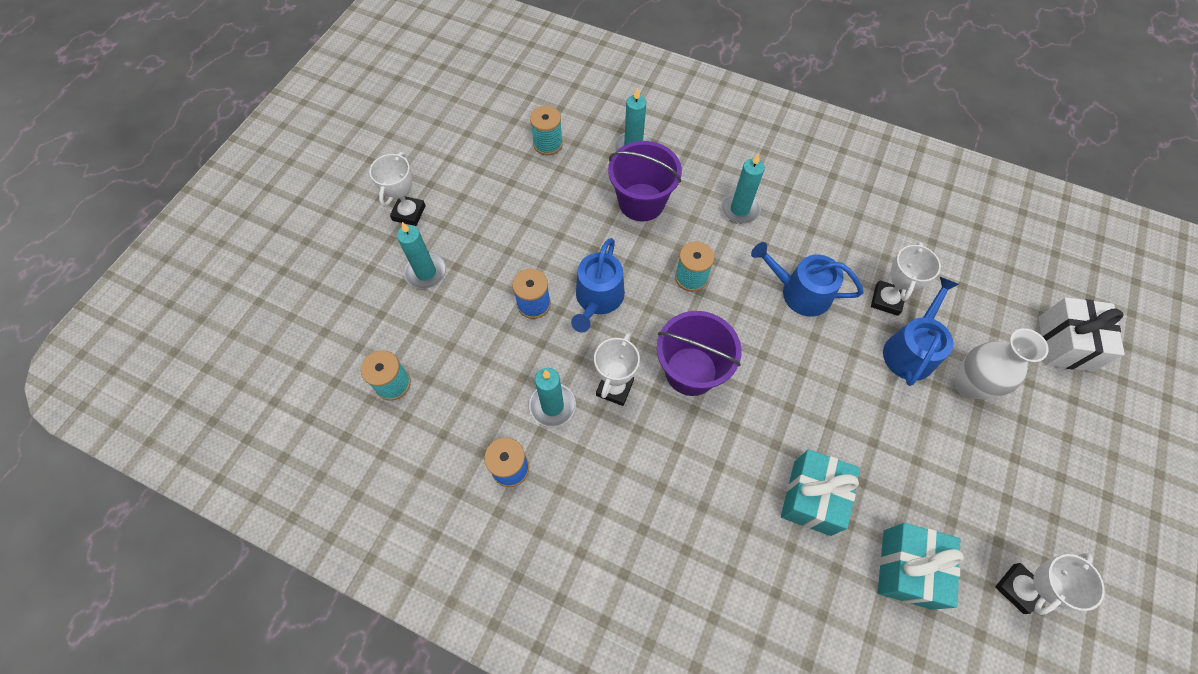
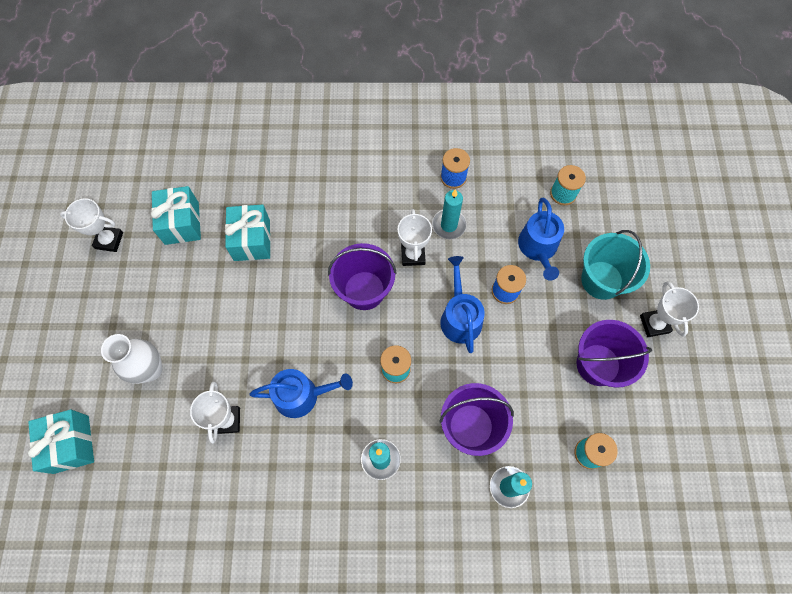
camera: 155 degrees right, 5 degrees up
turquoise candle [397,222,446,289] -> turquoise bucket [581,230,650,300]
blue watering can [883,277,959,386] -> blue watering can moved to [518,198,564,281]
white trophy [995,553,1105,615] -> white trophy turned 75 degrees clockwise [60,198,123,252]
white gift [1038,297,1125,372] -> turquoise gift [28,409,94,474]
none -> purple bucket [577,320,652,388]

